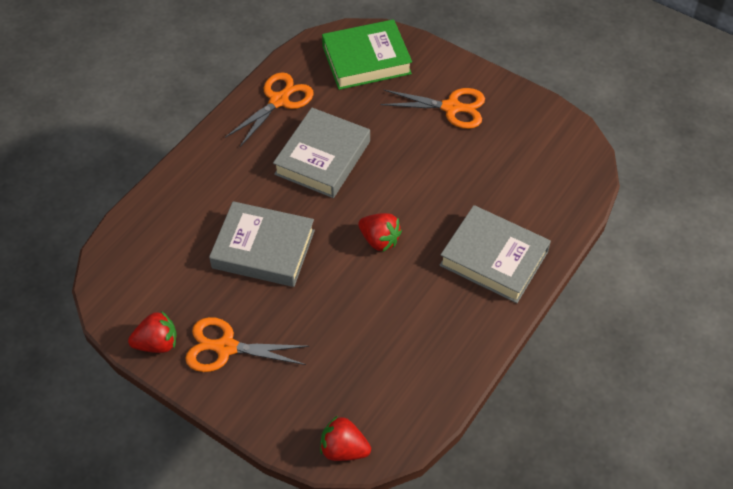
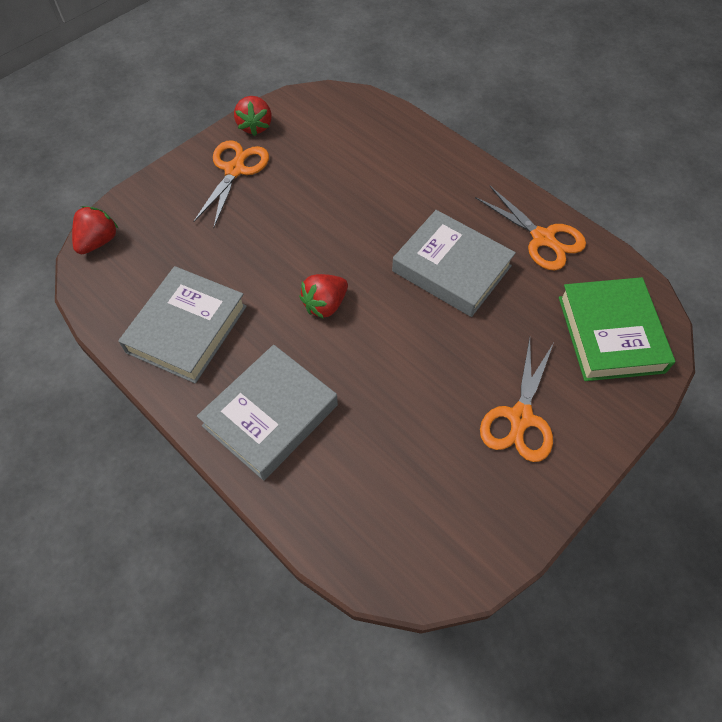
camera: 100 degrees right, 5 degrees up
grey book [209,201,315,287] -> grey book moved to [118,266,247,384]

